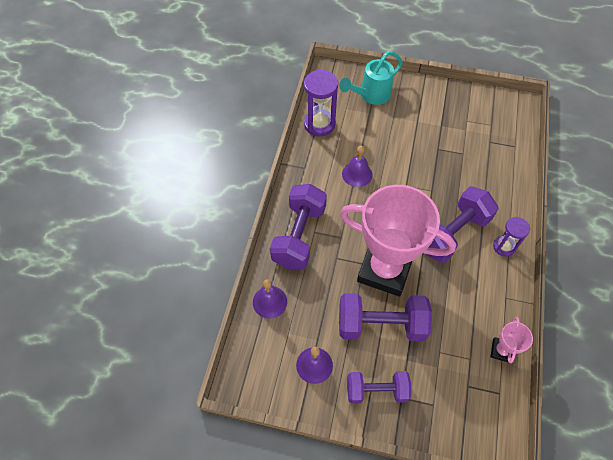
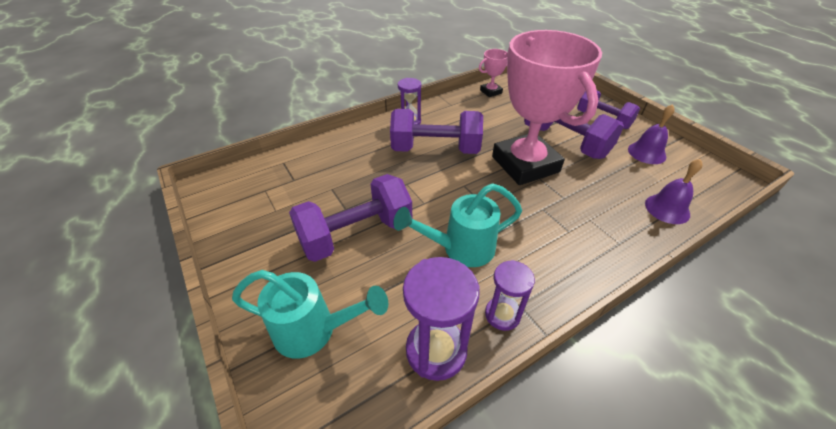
camera: 135 degrees left, 15 degrees down
purple dumbbell [270,184,327,269] -> purple dumbbell moved to [289,174,412,262]
purple bell [342,146,372,187] -> turquoise watering can [393,183,522,267]
none -> purple hourglass [485,260,535,331]

